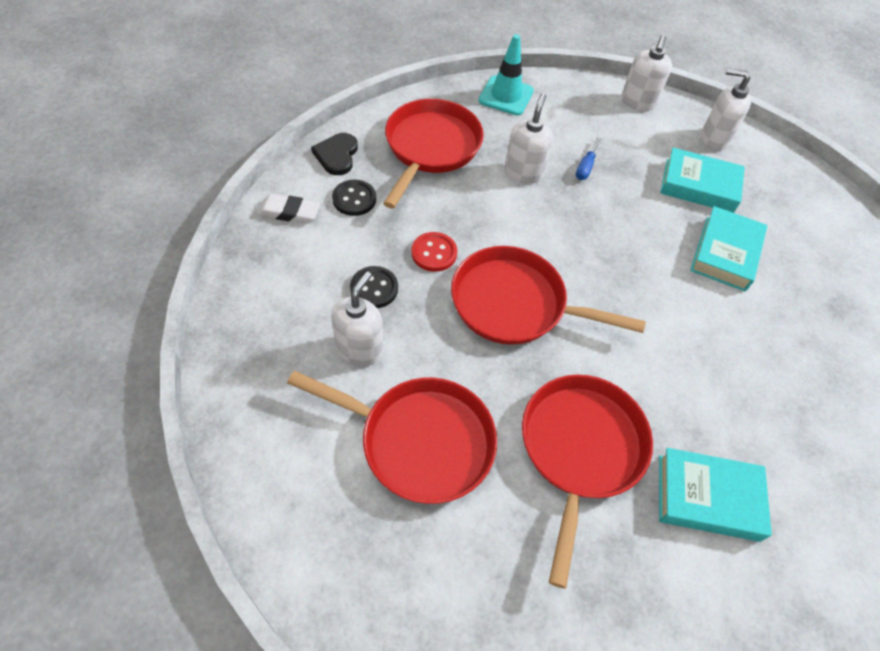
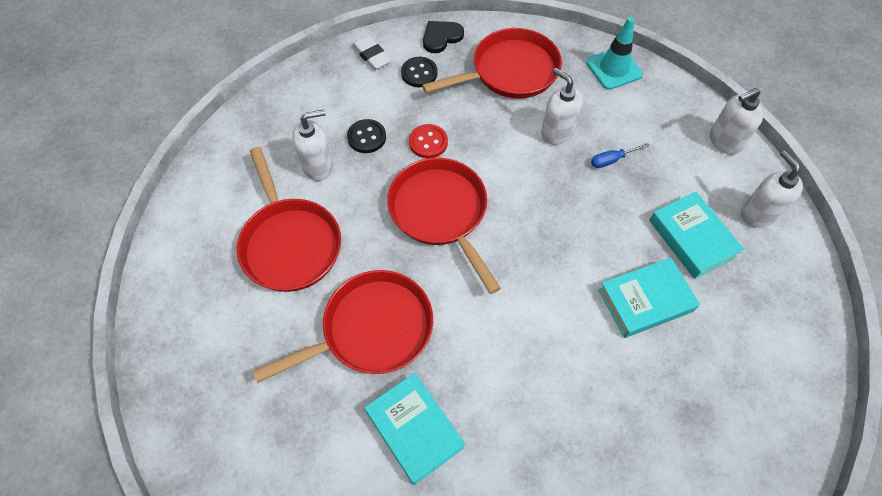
camera: 50 degrees right, 5 degrees up
white soap dispenser [504,93,553,184] -> white soap dispenser turned 105 degrees counterclockwise [541,68,583,145]

